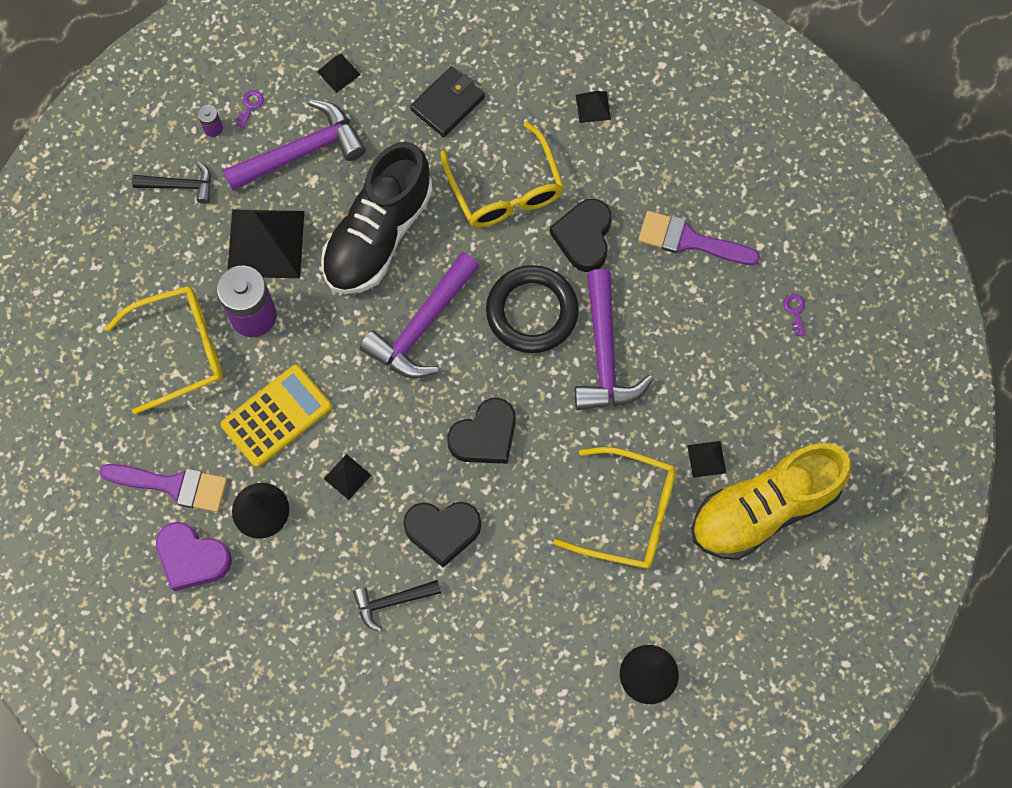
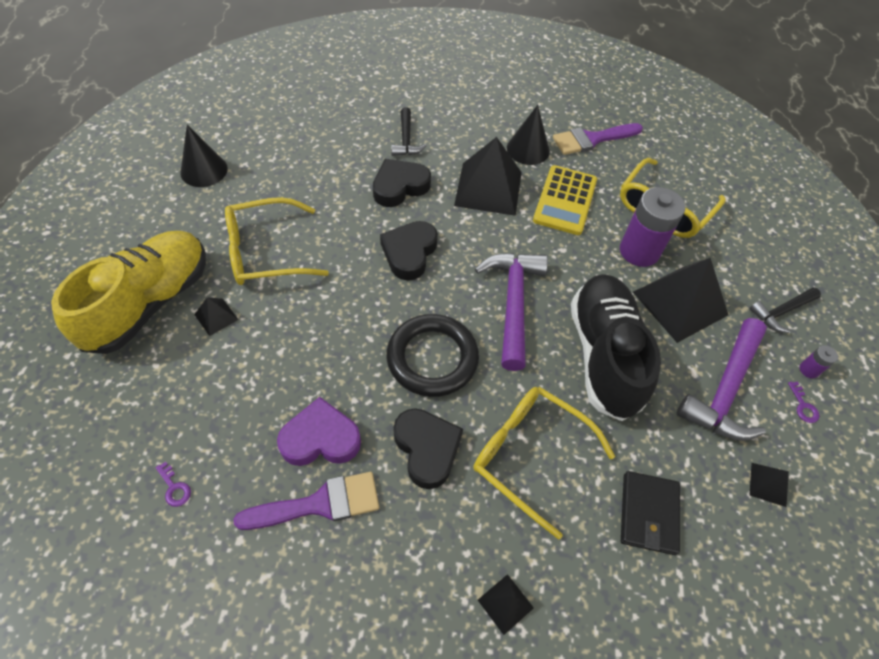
camera: 145 degrees right, 15 degrees down
purple heart [156,522,232,591] -> purple heart moved to [277,397,361,466]
black pyramid [324,454,371,500] -> black pyramid [454,137,522,216], size x2.24
black hammer [353,580,441,632] -> black hammer turned 135 degrees clockwise [391,107,427,156]
purple hammer [575,269,653,410] -> none

